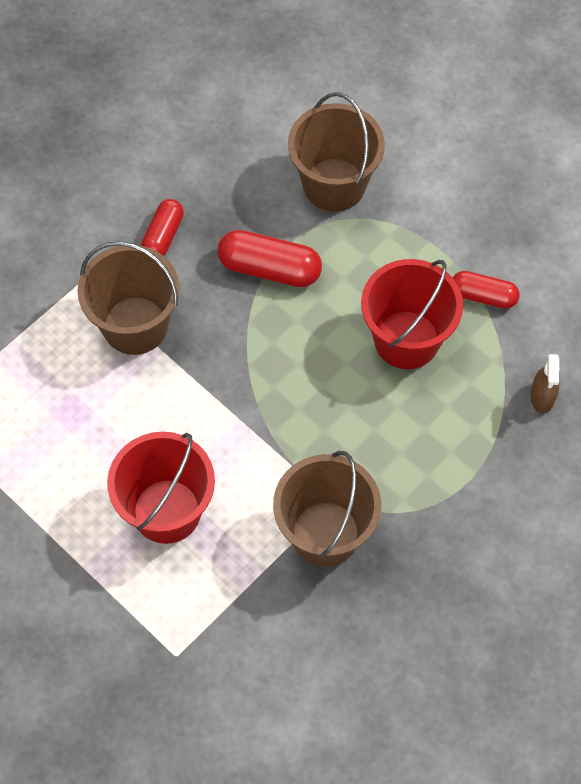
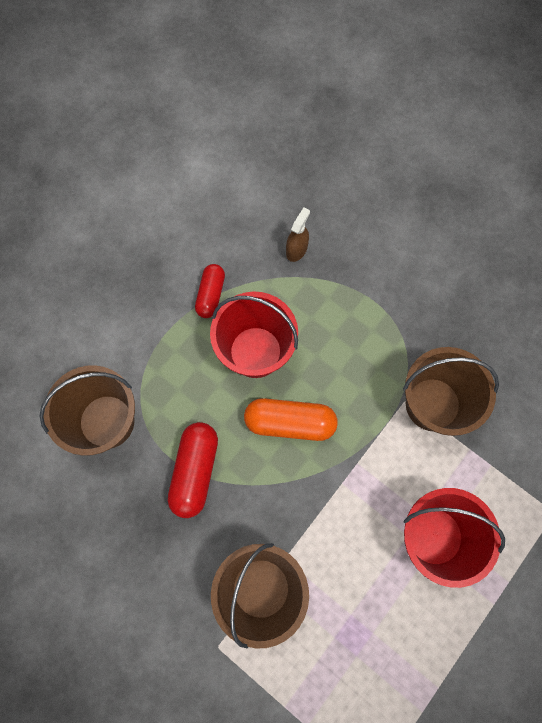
camera: 95 degrees left, 10 degrees up
red capsule [141,199,184,256] -> none
brown spray bottle [530,354,560,414] -> brown spray bottle turned 60 degrees counterclockwise [286,207,310,262]
none -> orange capsule [244,398,338,441]

